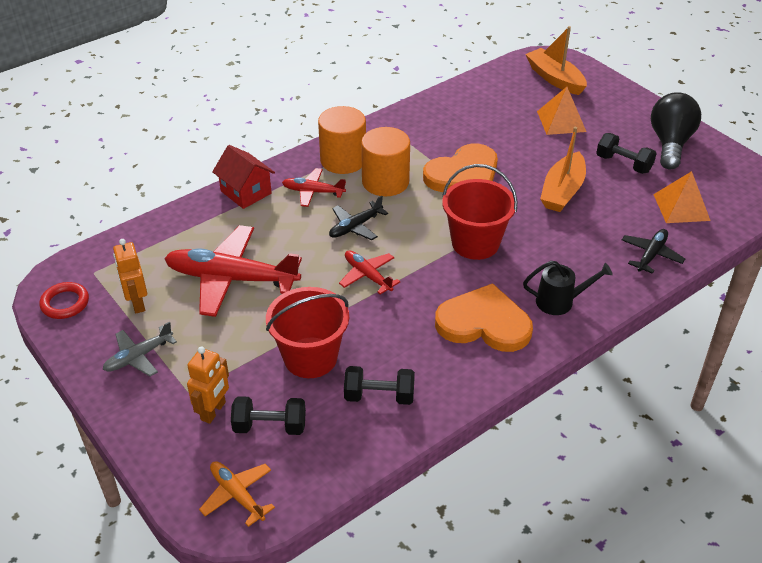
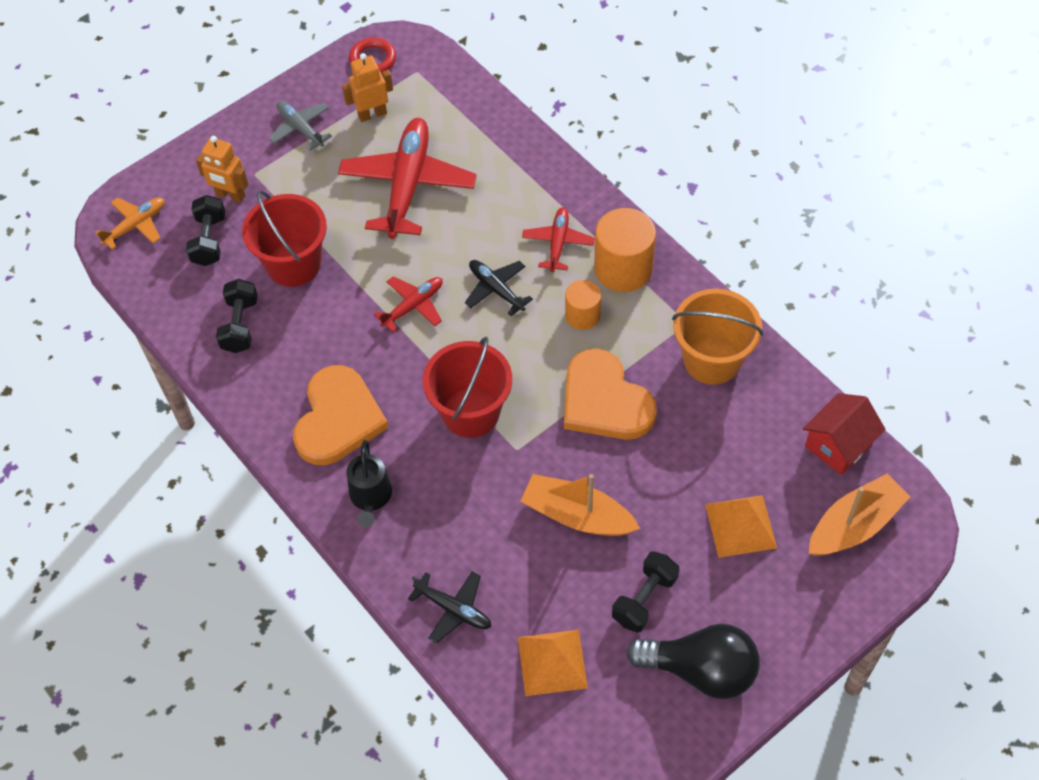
camera: 90 degrees right, 15 degrees up
red house [212,145,275,209] -> red house moved to [803,393,886,475]
orange cylinder [361,127,410,196] -> orange cylinder [565,280,601,330], size x0.59
none -> orange bucket [672,289,763,385]

